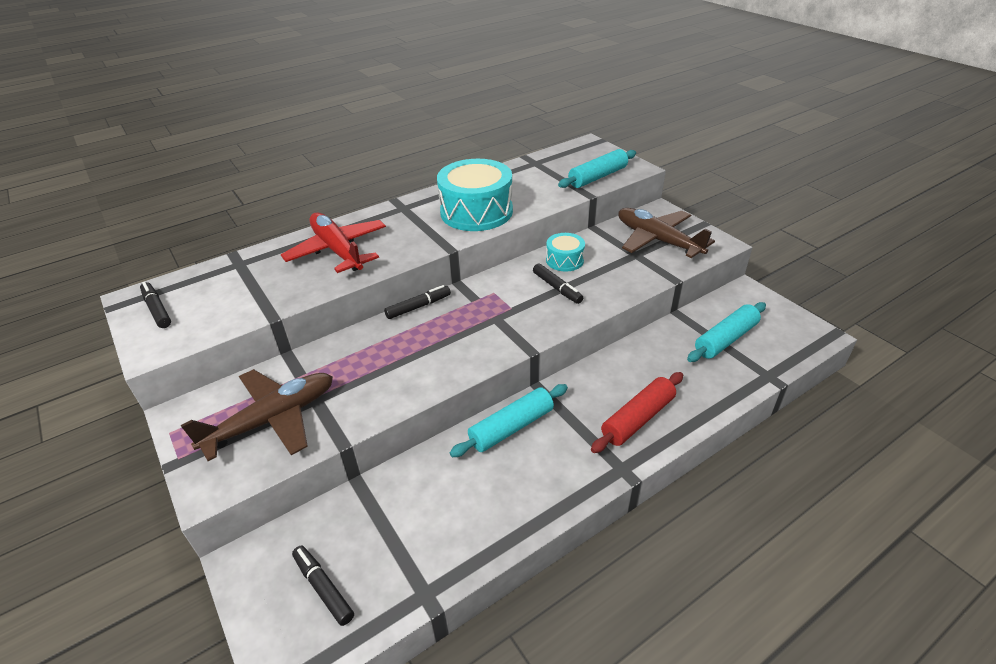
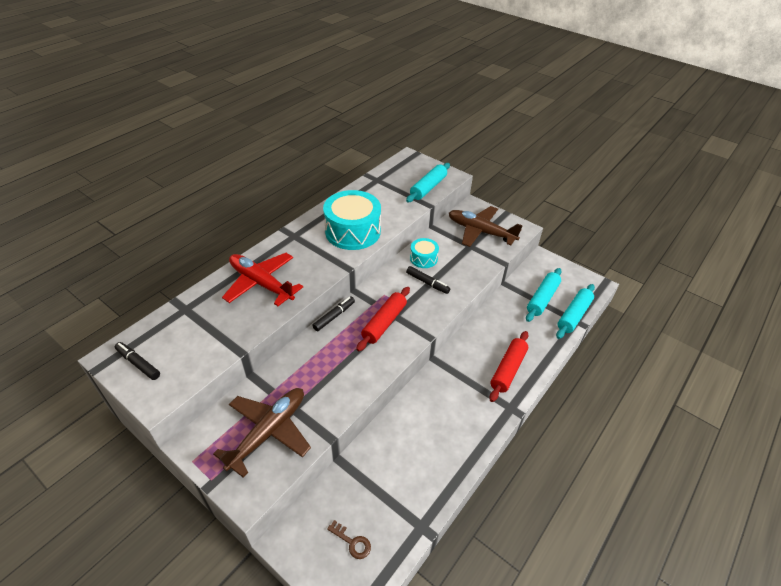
camera: 20 degrees left, 5 degrees up
black marker [292,546,354,626] -> brown key [327,520,371,559]
turquoise rolling pin [450,384,568,457] -> turquoise rolling pin moved to [556,284,595,339]
none -> red rolling pin [356,287,410,351]

